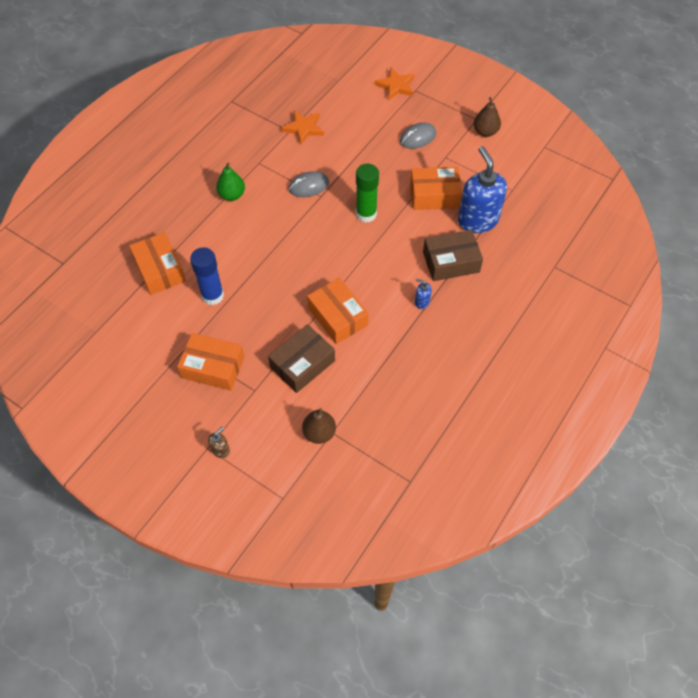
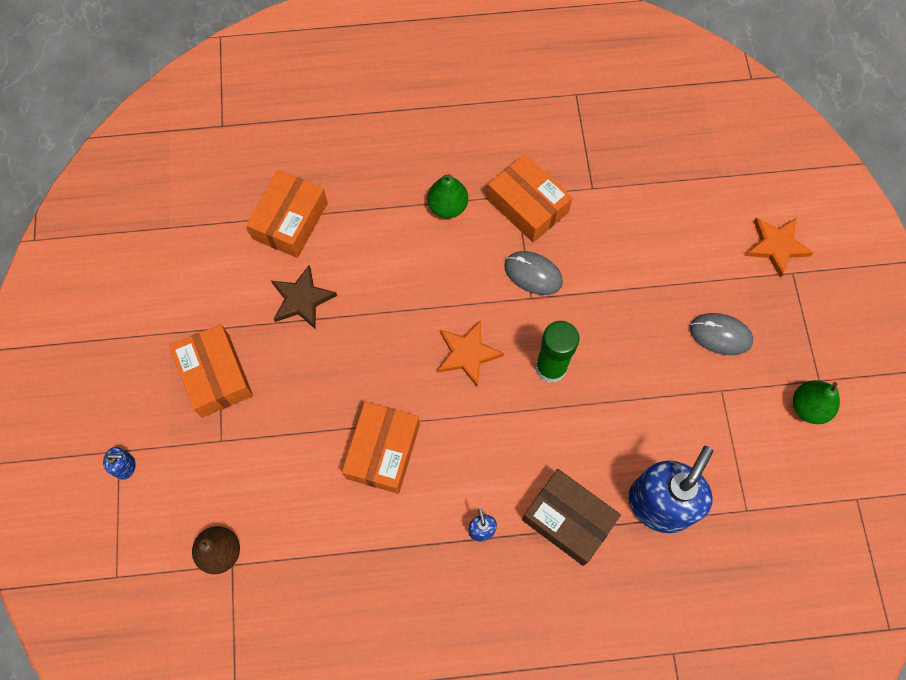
camera: 50 degrees right, 10 degrees up
blue glue stick [190,247,224,305] -> brown star [271,265,337,330]
brown soap dispenser [208,427,230,458] -> blue soap dispenser [103,447,136,480]
brown box [268,324,335,393] -> none
orange star [282,111,324,145] -> orange star moved to [438,320,504,387]
orange box [410,167,462,210] -> orange box moved to [487,154,573,243]
brown pear [474,97,501,137] -> green pear [793,380,840,424]

